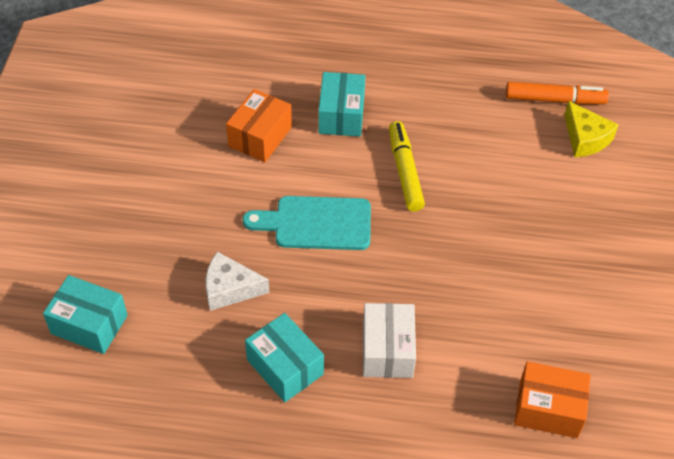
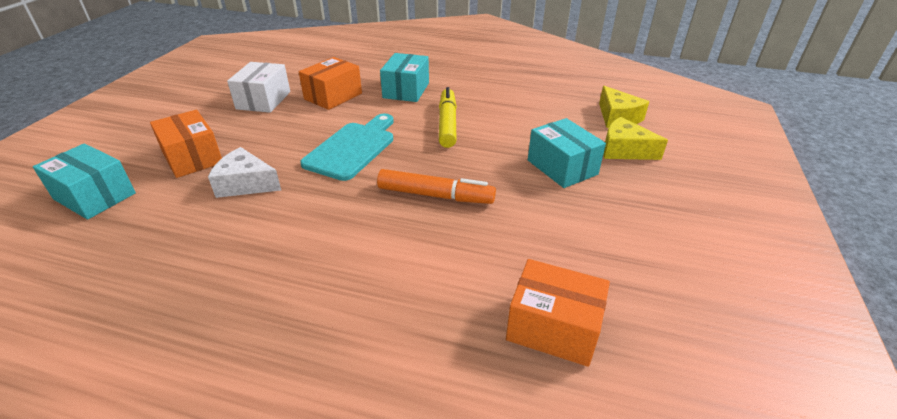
camera: 10 degrees right, 15 degrees down
turquoise cutting board [243,196,371,250] -> turquoise cutting board turned 105 degrees clockwise [300,114,394,181]
turquoise box [245,313,324,402] -> turquoise box moved to [528,118,606,188]
white box [363,303,416,378] -> white box moved to [227,62,290,113]
orange marker [506,82,609,105] -> orange marker moved to [377,169,496,204]
none -> orange box [150,110,222,178]
none -> yellow cheese [603,117,668,160]

